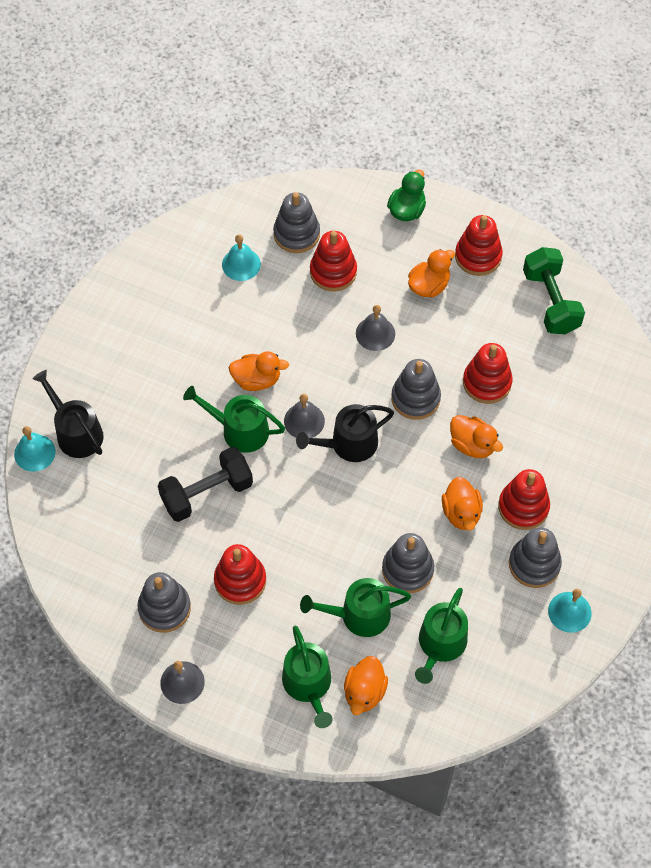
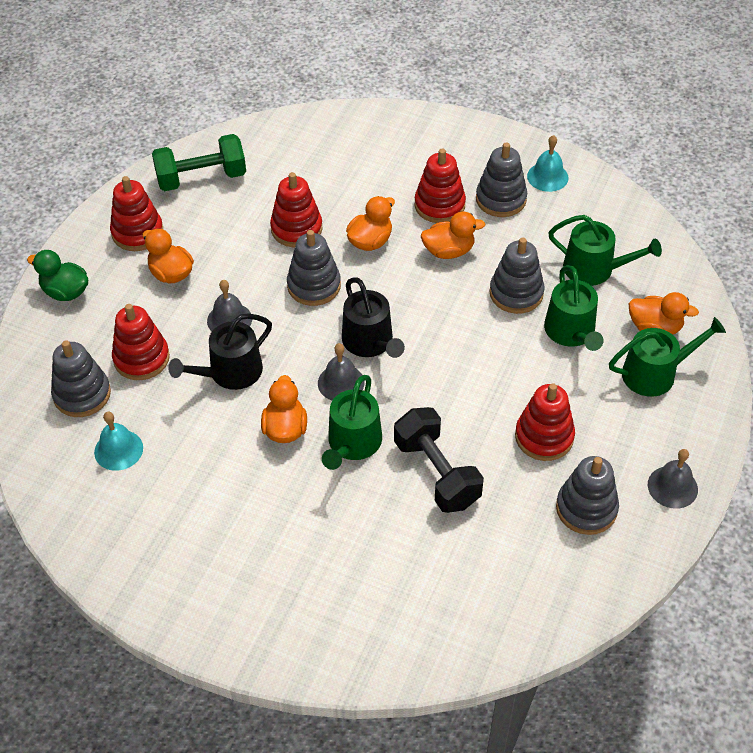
camera: 90 degrees left, 10 degrees down
turquoise bell [14,426,56,472] -> none
black watering can [32,370,104,458] -> black watering can moved to [168,314,272,390]

